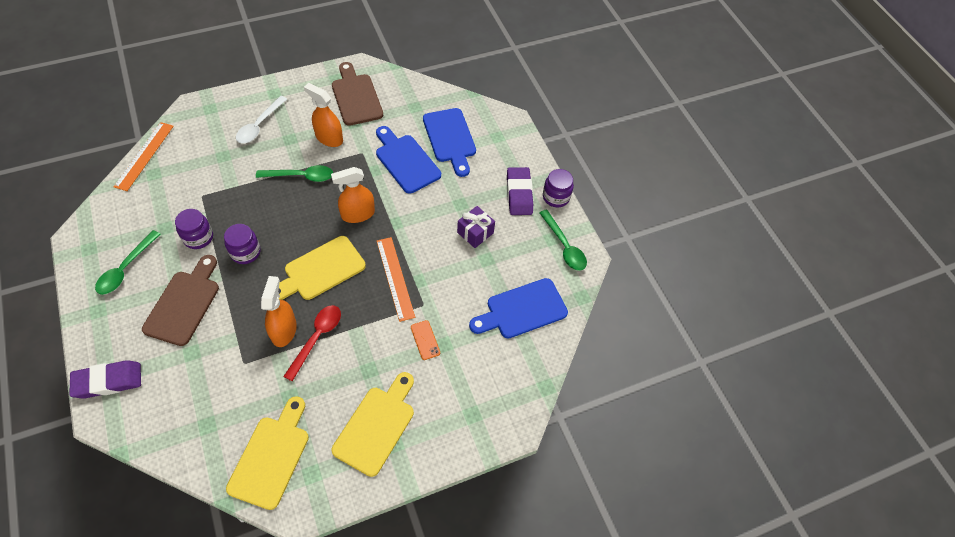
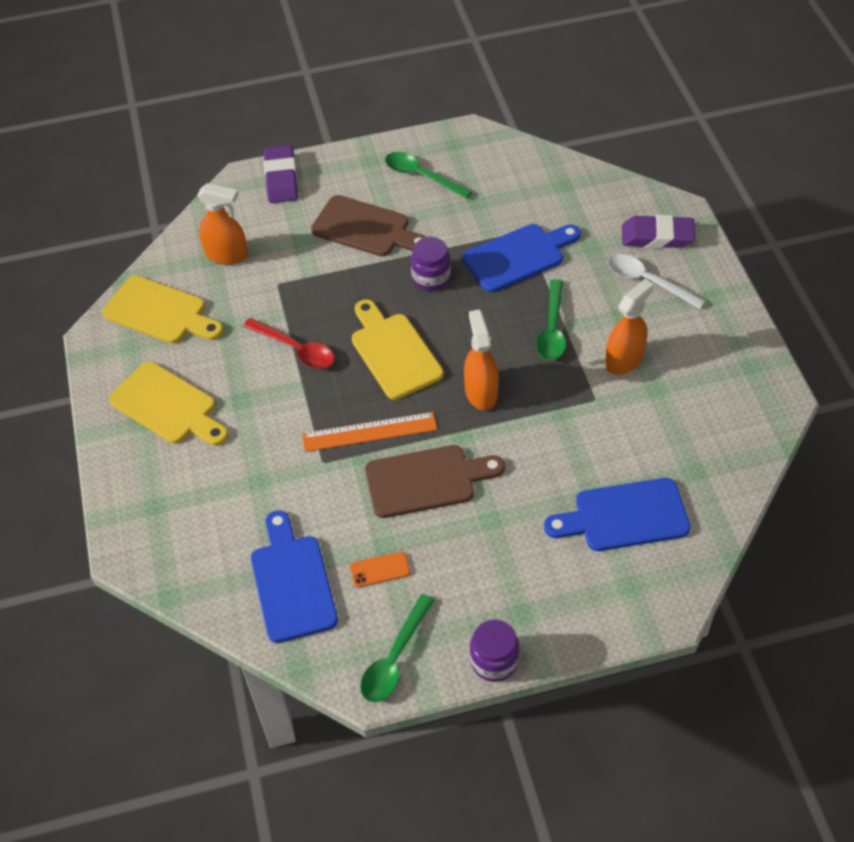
camera: 105 degrees right, 5 degrees down
orange ruler [114,122,174,191] -> none
purple jar [175,209,213,249] -> none
orange spray bottle [261,276,297,347] -> orange spray bottle moved to [197,183,248,265]
brown cutting board [332,62,383,126] -> brown cutting board moved to [365,445,505,518]
blue cutting board [376,126,441,194] -> blue cutting board moved to [463,224,581,292]
orange phone [411,320,440,360] -> orange phone moved to [350,552,410,587]
purple gift [457,206,495,248] -> none
purple eraser [507,167,533,215] -> purple eraser moved to [622,215,695,248]
green spoon [539,209,587,271] -> green spoon turned 45 degrees counterclockwise [360,594,434,702]

